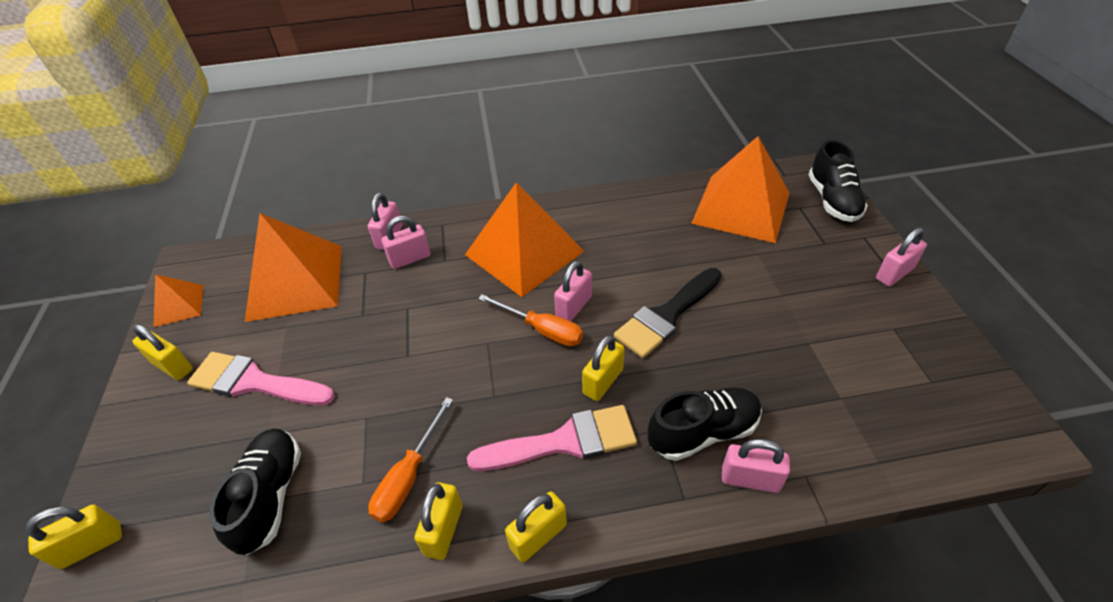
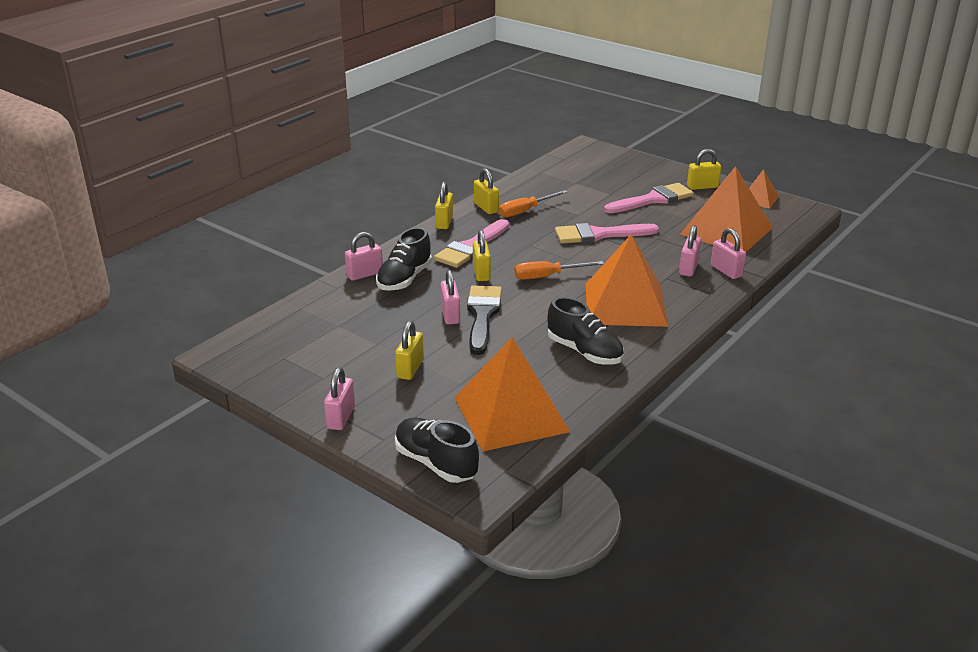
camera: 135 degrees right, 15 degrees down
yellow padlock [25,504,122,569] -> yellow padlock moved to [395,321,424,380]
black shoe [210,428,301,555] -> black shoe moved to [547,297,624,365]
orange screwdriver [368,397,453,523] -> orange screwdriver turned 105 degrees counterclockwise [499,190,568,217]
pink padlock [554,261,592,321] -> pink padlock moved to [440,270,460,325]
none -> pink brush [555,223,659,243]

